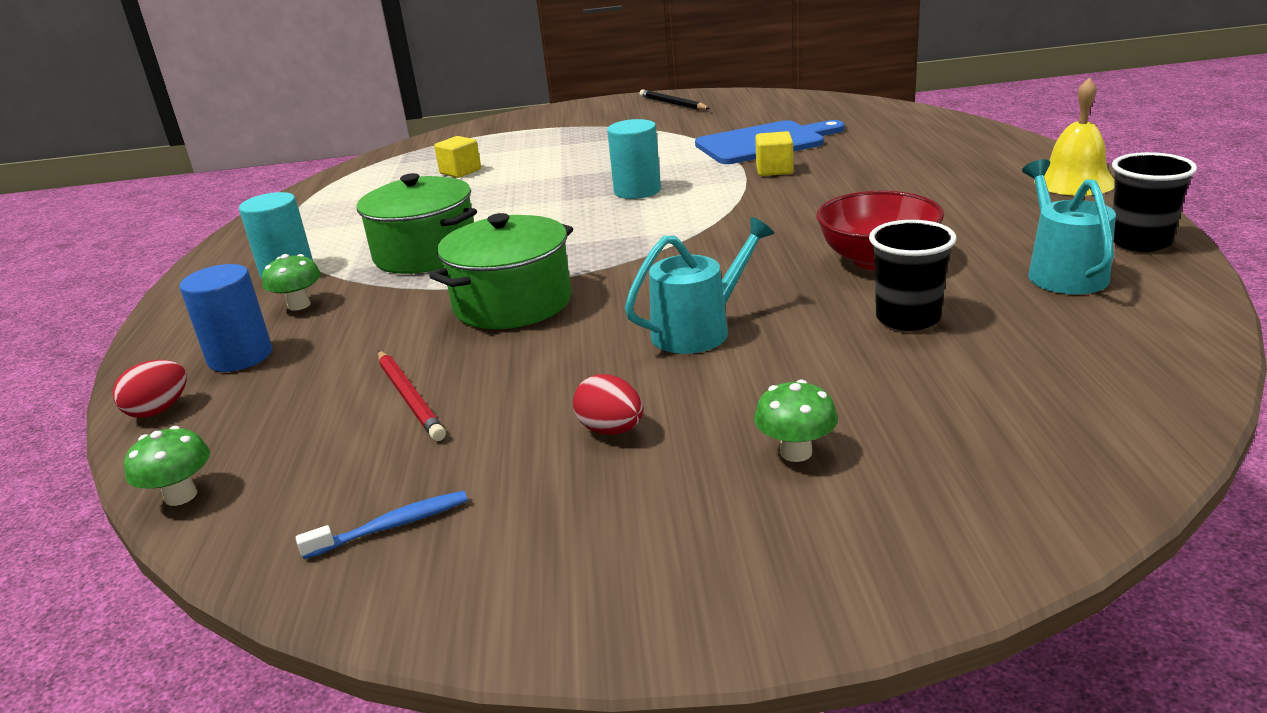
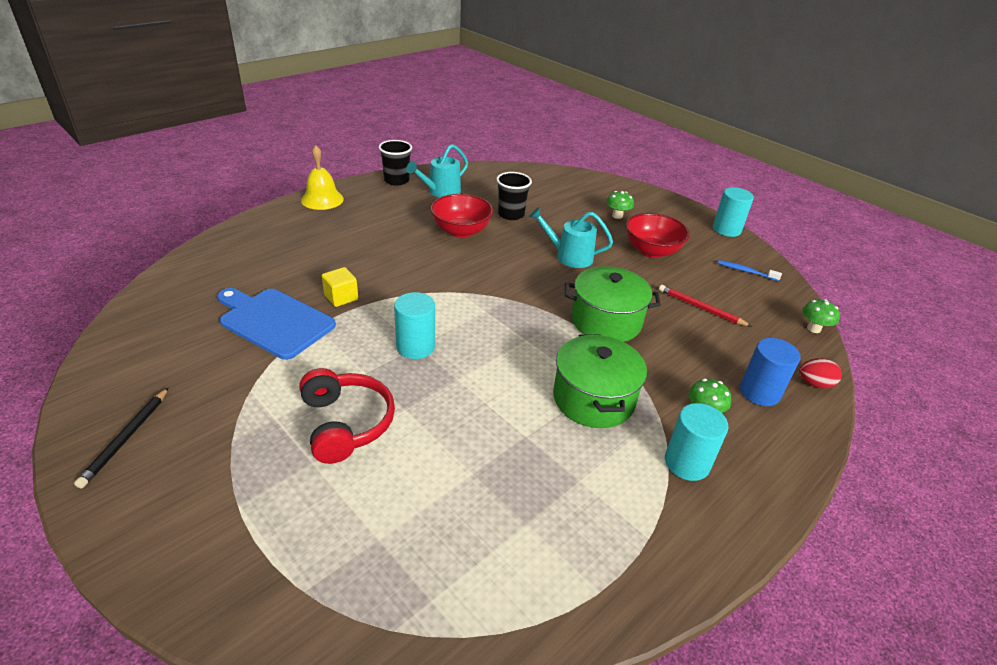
camera: 135 degrees left, 10 degrees up
red pencil [378,351,446,441] -> red pencil turned 75 degrees counterclockwise [659,285,752,327]
yellow cube [434,136,481,178] -> none
red egg [573,374,643,435] -> red bowl [626,213,690,258]
none -> red headphones [299,368,395,464]
none -> turquoise cylinder [713,187,754,237]

